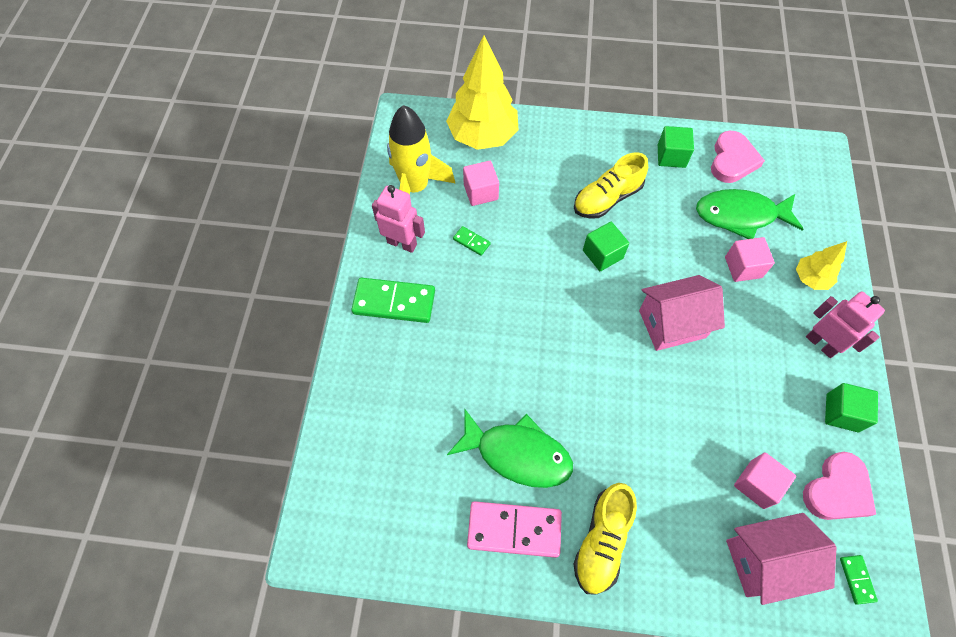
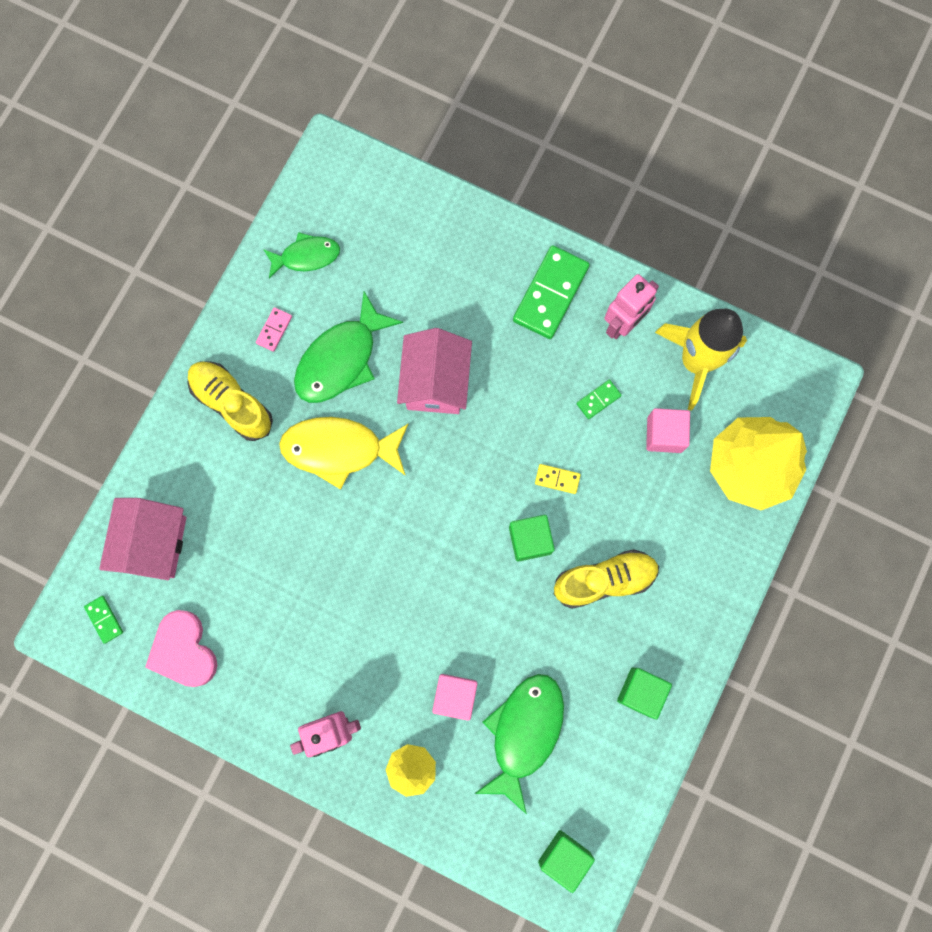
camera: 110 degrees right, 15 degrees up
pink domino [467,501,562,558] -> pink domino [256,307,292,352], size x0.47
yellow shoe [574,152,648,219] -> yellow shoe turned 90 degrees clockwise [553,549,659,609]
pink house [639,275,725,351] -> pink house moved to [397,328,472,414]
pink heart [711,131,765,183] -> none
pink cube [734,453,796,509] -> none
green cube [825,383,878,432] -> green cube moved to [538,830,595,893]
green domino [840,555,878,605] -> green domino turned 45 degrees clockwise [84,596,123,644]
none -> green fish [263,232,340,279]
none -> yellow fish [279,417,408,490]
none -> yellow domino [535,464,581,494]

